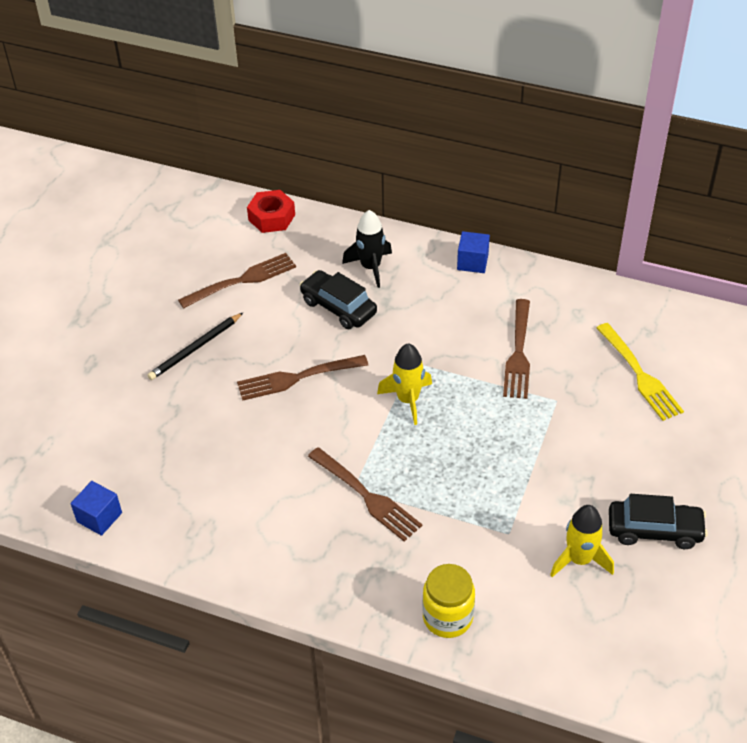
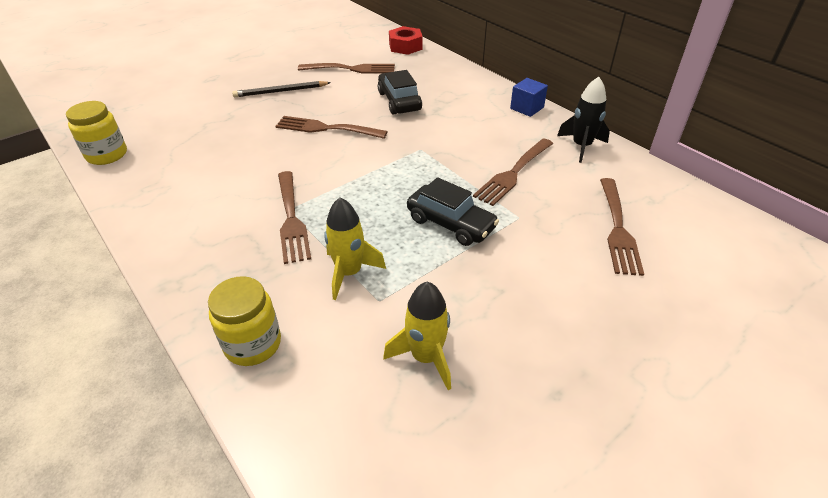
camera: 30 degrees right, 5 degrees down
blue cube [71,481,122,536] -> yellow jar [66,101,127,165]
black rocket [342,210,392,288] -> black rocket moved to [557,77,610,163]
yellow rocket [377,343,432,425] -> yellow rocket moved to [324,197,386,300]
yellow fork [597,323,684,421] -> brown fork [600,178,644,276]
black car [609,494,708,549] -> black car moved to [407,177,499,246]

